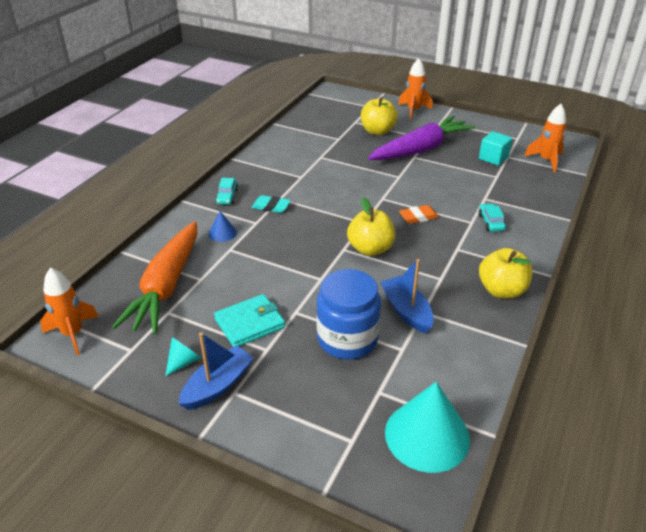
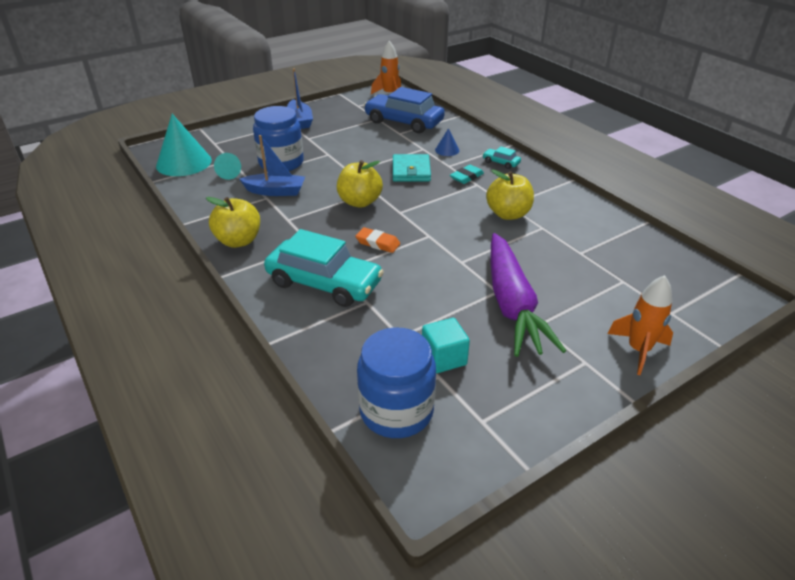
camera: 120 degrees right, 0 degrees up
orange carrot [112,221,197,334] -> blue car [364,87,445,133]
turquoise cone [165,337,201,376] -> turquoise cone moved to [214,153,241,180]
turquoise wallet [214,294,285,347] -> turquoise wallet moved to [393,154,431,182]
yellow apple [361,97,398,135] -> yellow apple moved to [486,169,534,220]
orange eraser [399,205,439,224] -> orange eraser turned 75 degrees counterclockwise [355,227,400,253]
turquoise car [479,204,506,231] -> turquoise car [264,229,384,307], size x2.35
orange rocket [524,104,566,173] -> blue jar [357,327,436,438]

